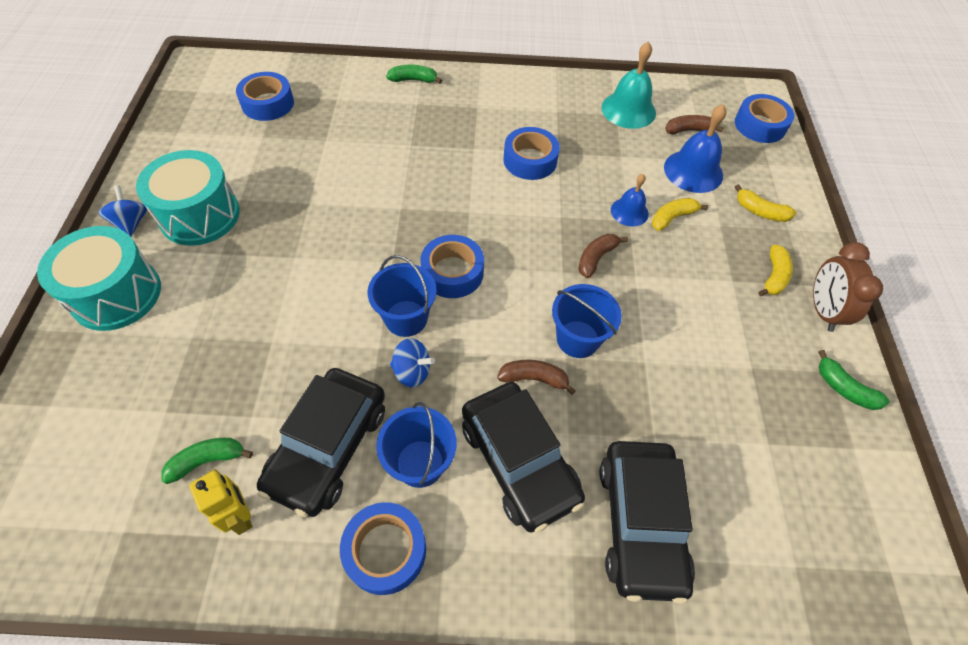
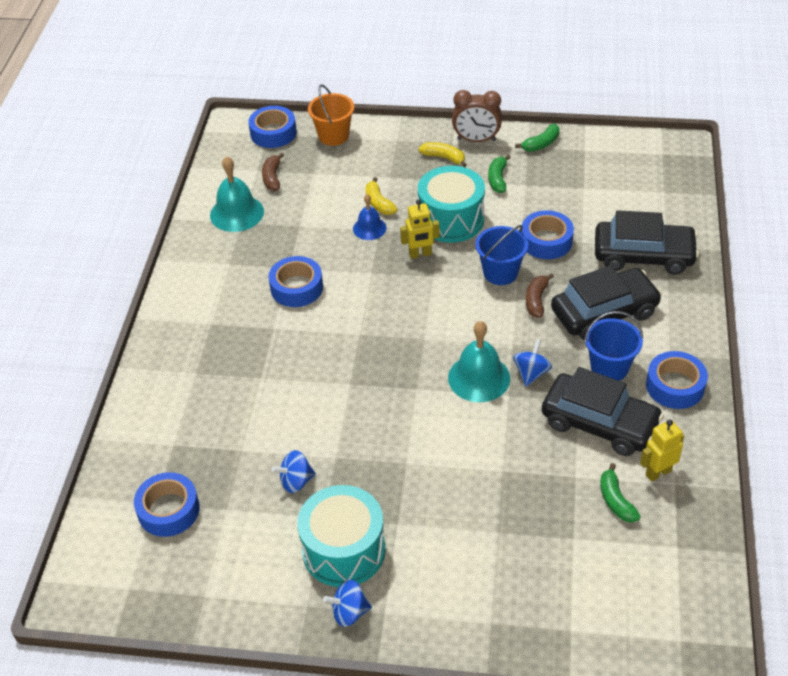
camera: 80 degrees left, 10 degrees down
turquoise drum [37,226,161,331] -> turquoise drum moved to [418,166,485,243]
blue bucket [368,255,437,337] -> turquoise bell [448,321,510,402]
green banana [386,65,442,83] -> green banana moved to [488,155,511,193]
blue tape [421,235,484,298] -> blue tape moved to [521,210,574,259]
brown banana [578,234,628,278] -> yellow robot [400,200,440,259]
blue bell [664,104,727,193] -> none
yellow banana [735,184,796,222] -> none
none -> blue spinning top [272,450,316,493]
none -> orange bucket [308,85,354,146]

